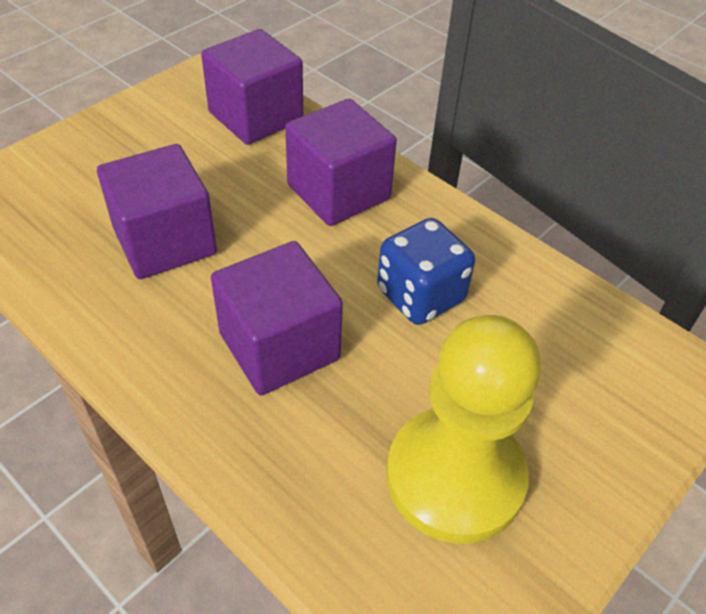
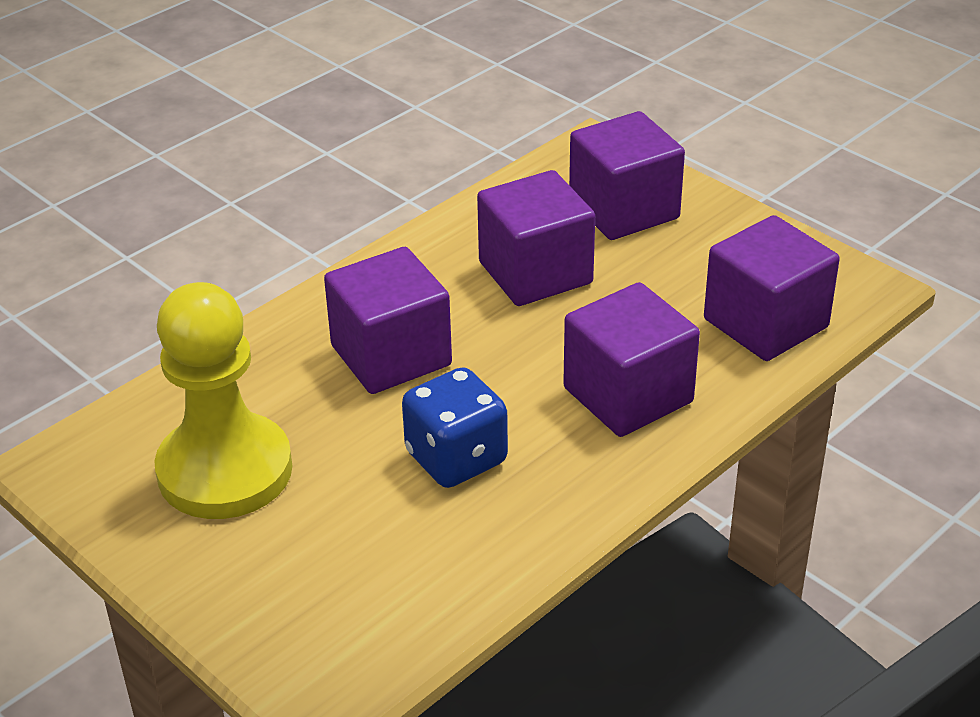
camera: 95 degrees right, 10 degrees down
none -> purple cube [569,111,685,240]

